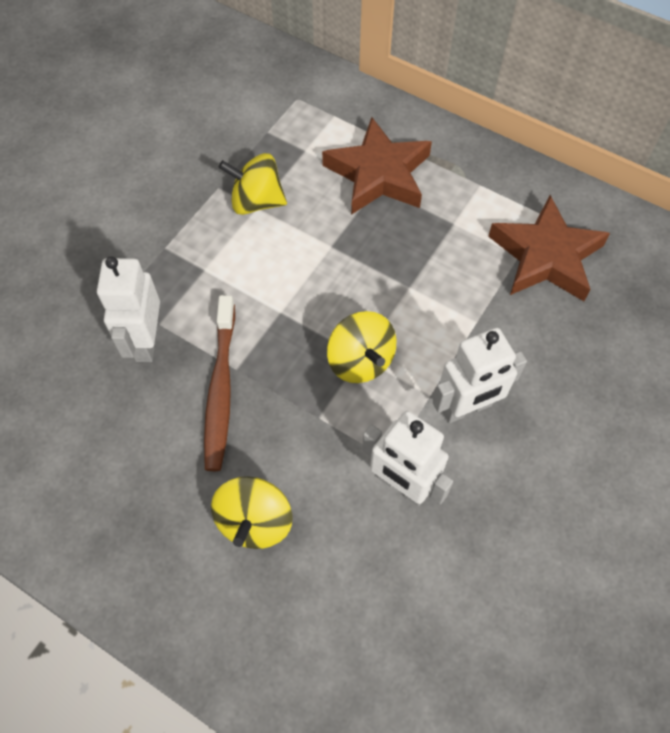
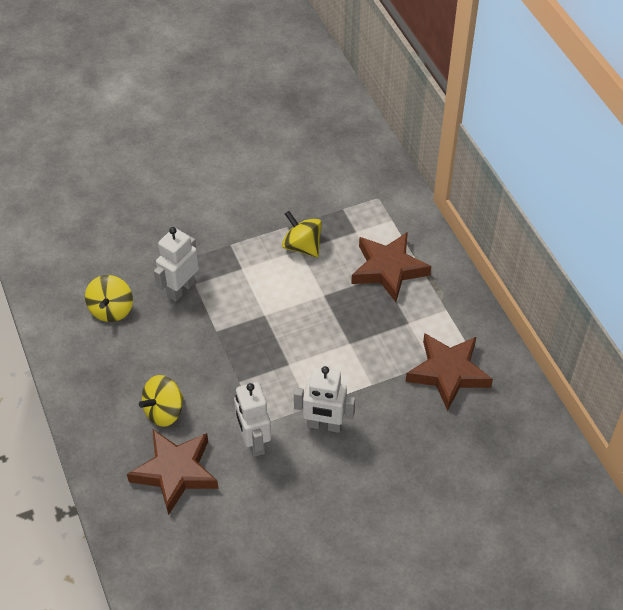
camera: 35 degrees right, 10 degrees down
brown toothbrush [204,295,235,471] -> none
yellow spinning top [327,311,396,383] -> yellow spinning top moved to [85,275,133,322]
none -> brown star [127,430,218,515]

